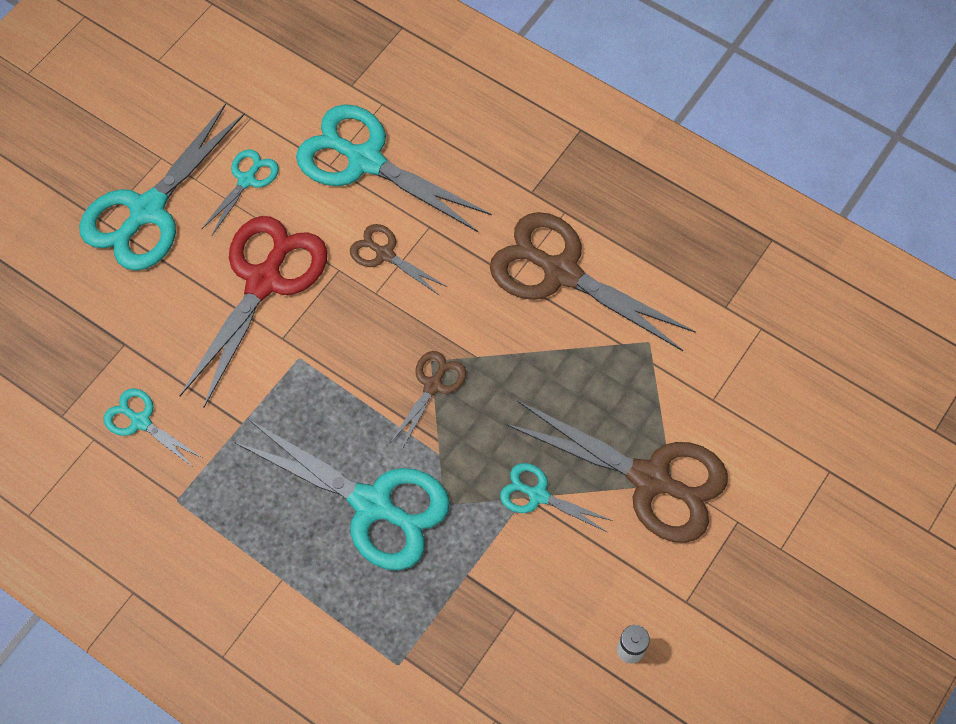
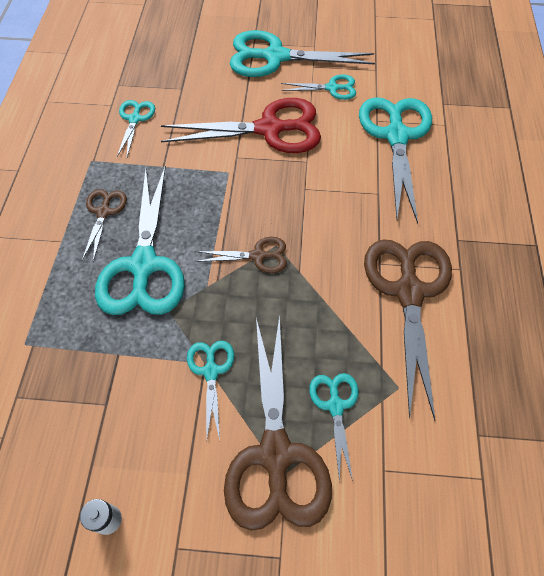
camera: 60 degrees right, 5 degrees down
brown scissors [350,224,447,296] -> brown scissors moved to [82,189,127,262]
none -> turquoise scissors [309,373,358,482]

